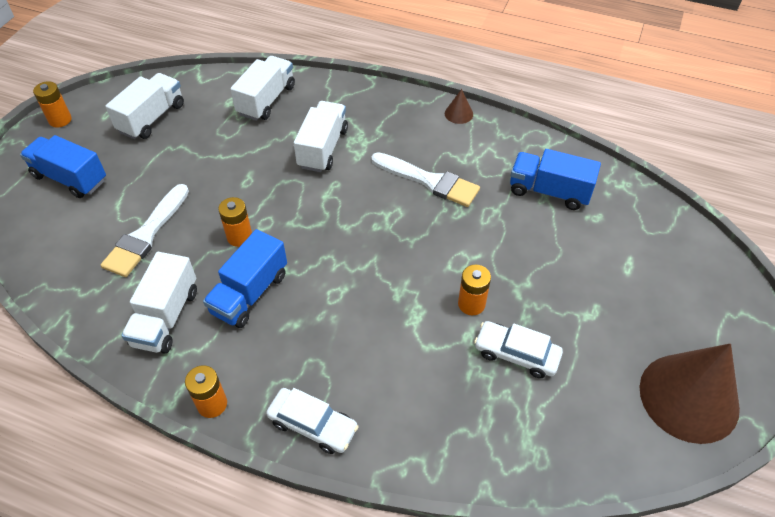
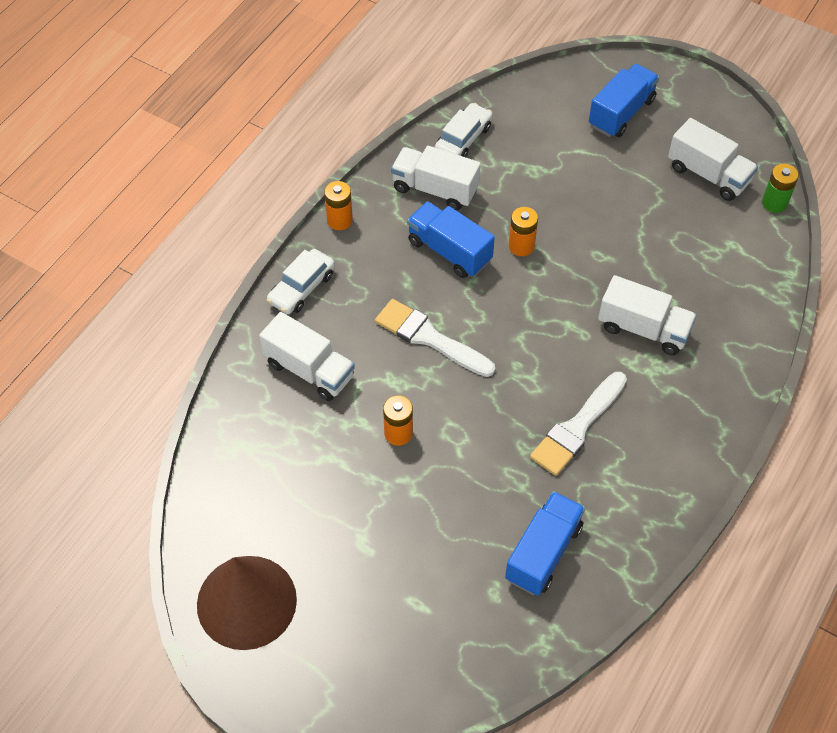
camera: 100 degrees right, 5 degrees up
orange battery [33,81,72,127] -> none
white brush [101,184,189,277] -> white brush moved to [375,299,495,377]
white truck [230,56,295,121] -> white truck moved to [259,312,355,401]
brown cone [445,89,473,124] -> none
white car [474,321,563,378] -> white car moved to [435,103,493,157]
none -> green battery [762,164,799,213]

